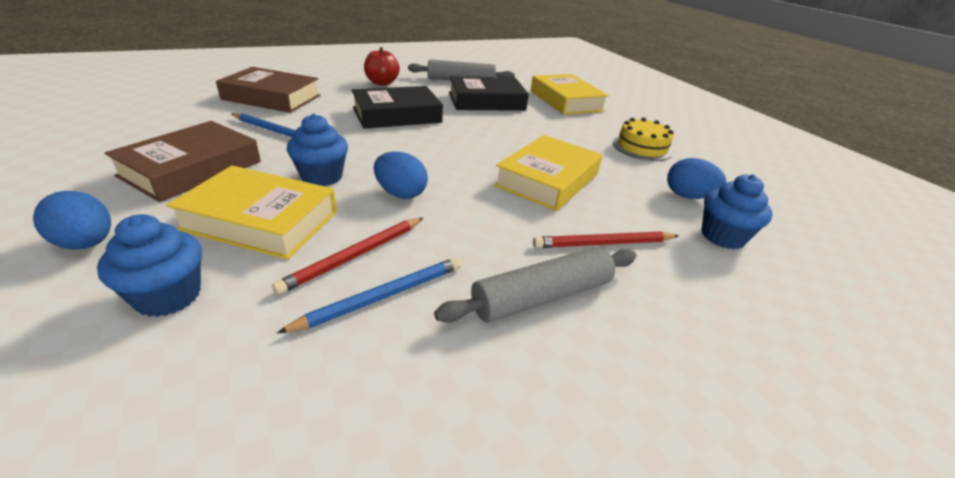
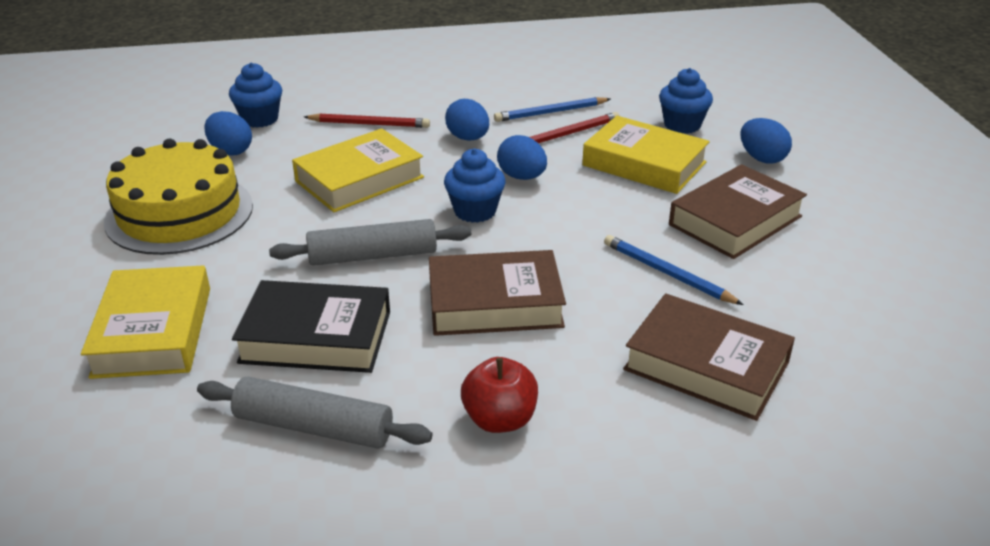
camera: 160 degrees left, 0 degrees up
blue cupcake [287,114,348,186] -> blue cupcake moved to [444,148,506,223]
black book [351,86,443,129] -> brown book [429,250,566,336]
grey rolling pin [434,247,636,323] -> grey rolling pin moved to [269,219,471,266]
yellow cake [613,118,674,161] -> yellow cake [104,139,253,255], size x1.78
none -> blue egg [445,99,489,141]

